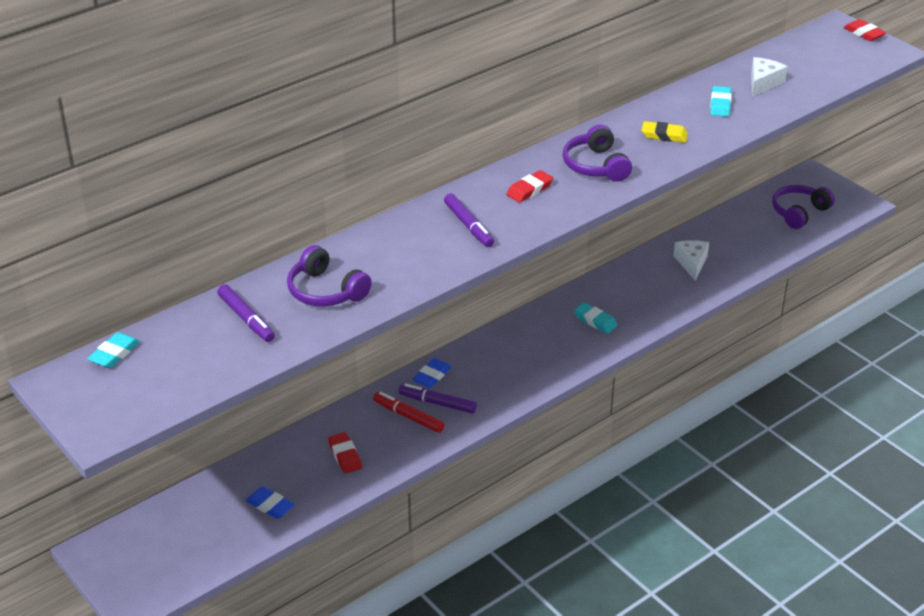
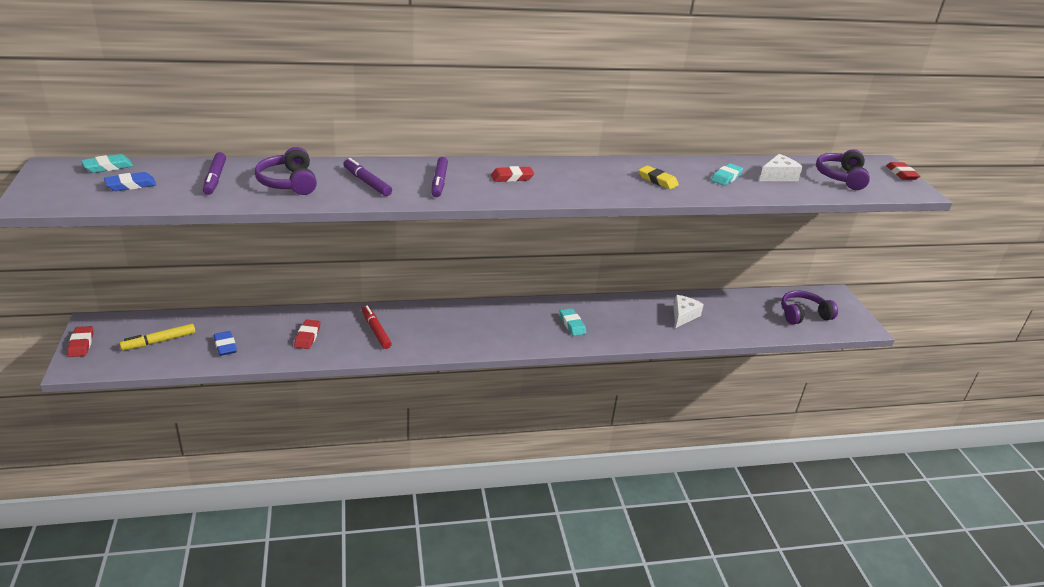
camera: 25 degrees right, 5 degrees down
purple marker [399,383,477,414] -> purple marker moved to [343,158,392,196]
blue eraser [412,358,452,388] -> blue eraser moved to [104,172,156,191]
purple headphones [563,125,632,182] -> purple headphones moved to [816,149,870,190]
none -> red eraser [67,326,93,357]
none -> yellow marker [120,324,195,350]

